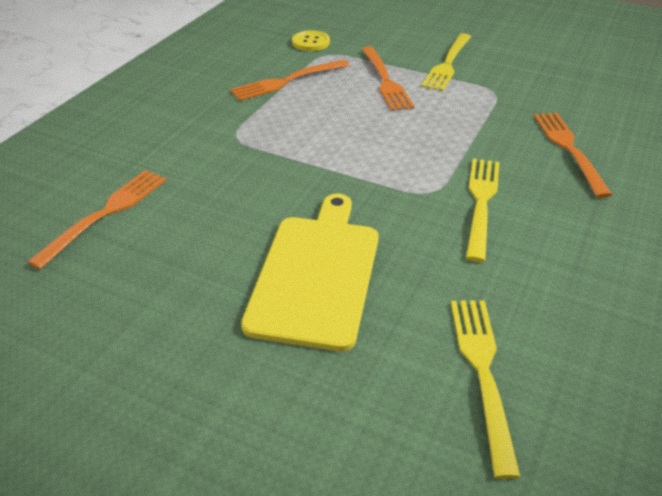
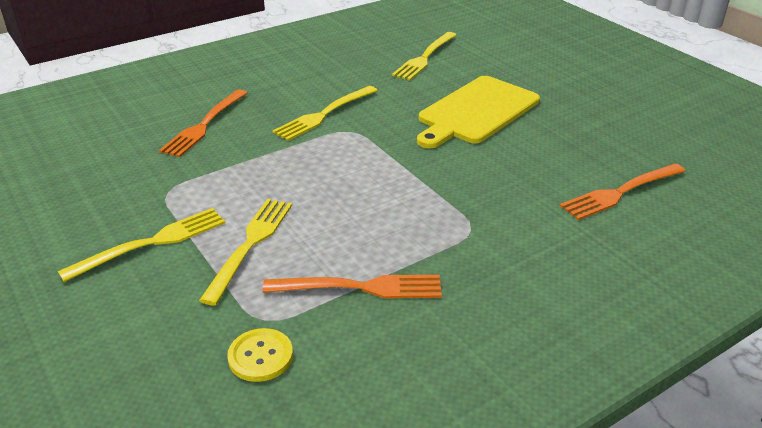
camera: 150 degrees left, 5 degrees down
orange fork [361,46,414,111] -> yellow fork [199,199,292,305]

